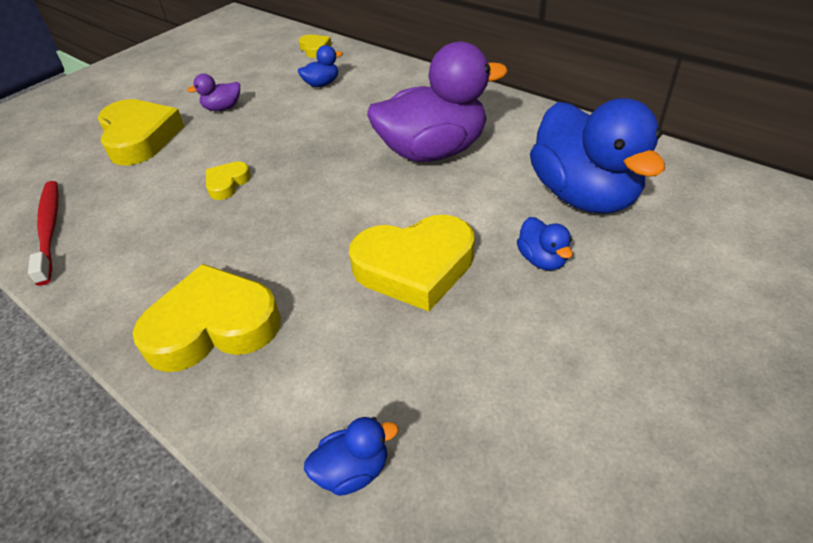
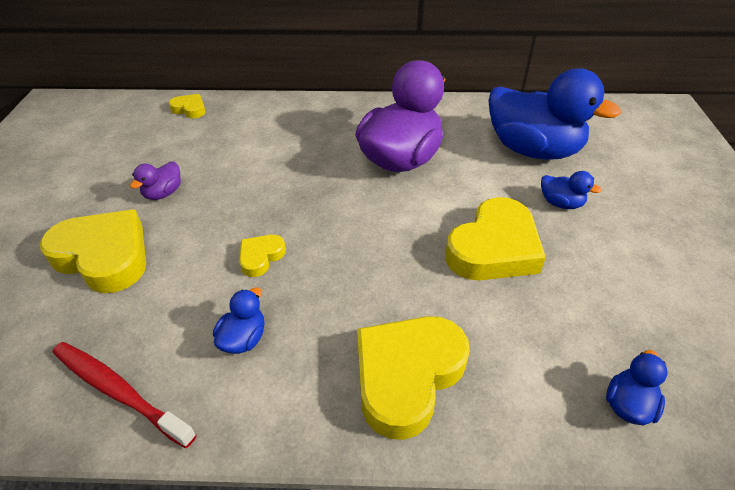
camera: 40 degrees left, 0 degrees up
yellow heart [206,161,251,200] -> yellow heart turned 45 degrees clockwise [239,235,286,277]
blue duck [298,45,343,87] -> blue duck moved to [213,288,264,354]

